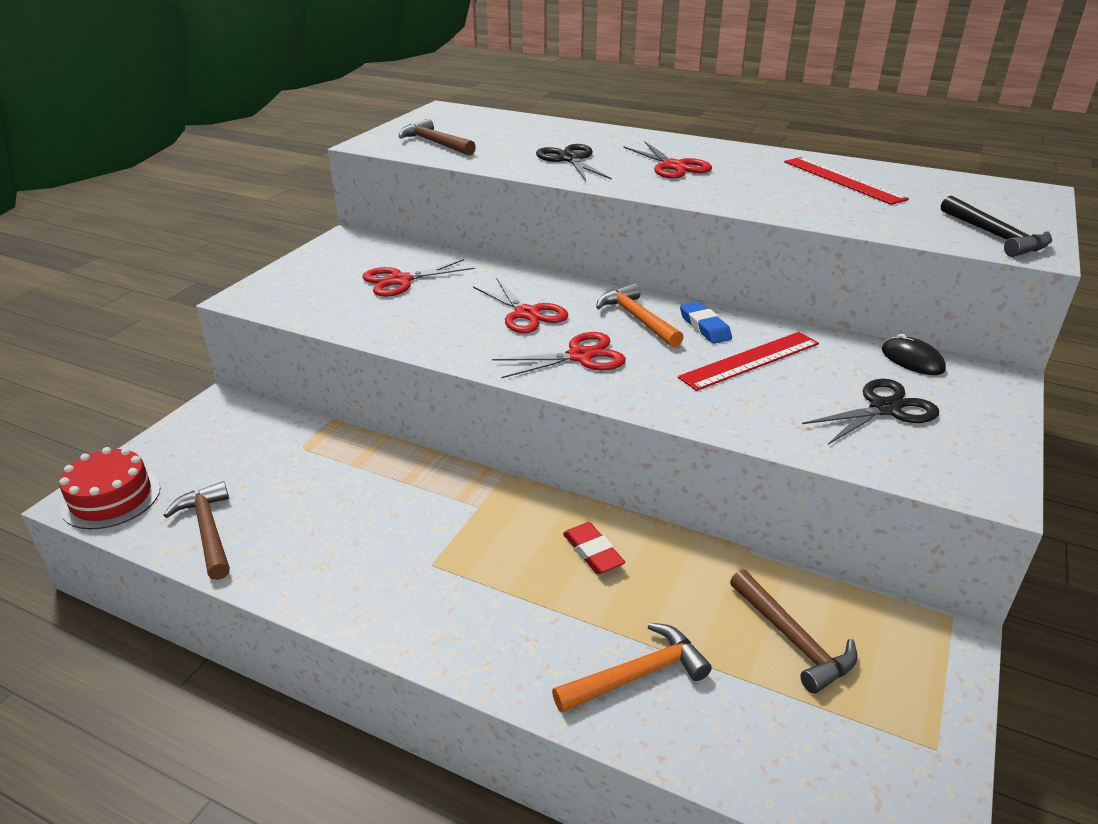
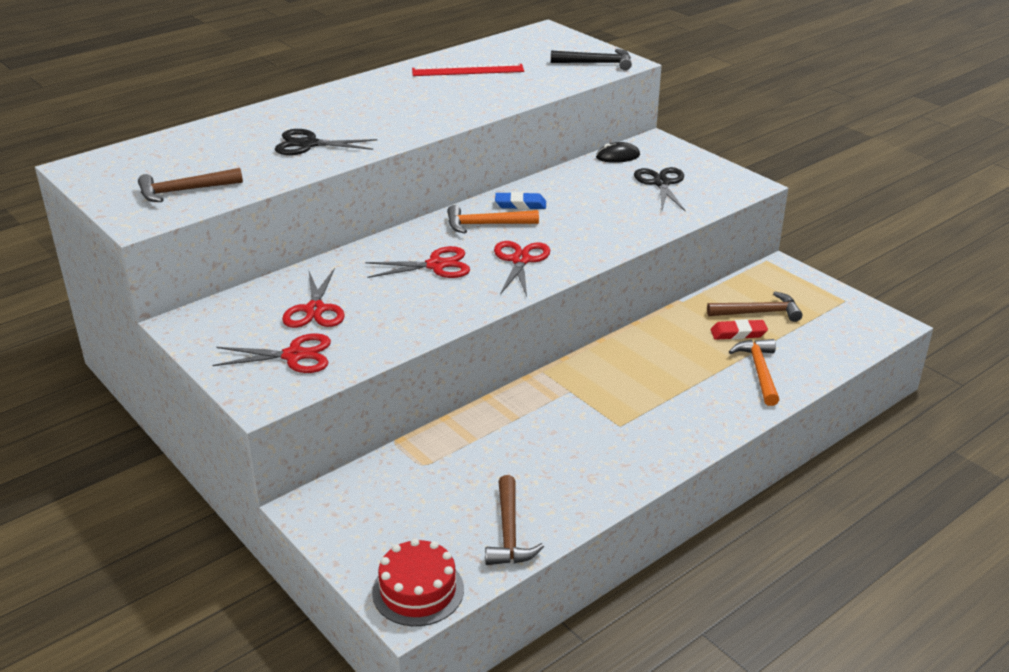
camera: 65 degrees left, 0 degrees up
brown hammer [163,481,230,580] -> brown hammer turned 90 degrees counterclockwise [485,475,544,565]
red eraser [563,522,625,574] -> red eraser moved to [711,319,768,340]
red scissors [623,142,712,179] -> red scissors moved to [212,333,331,373]
red ruler [678,332,819,391] -> none

